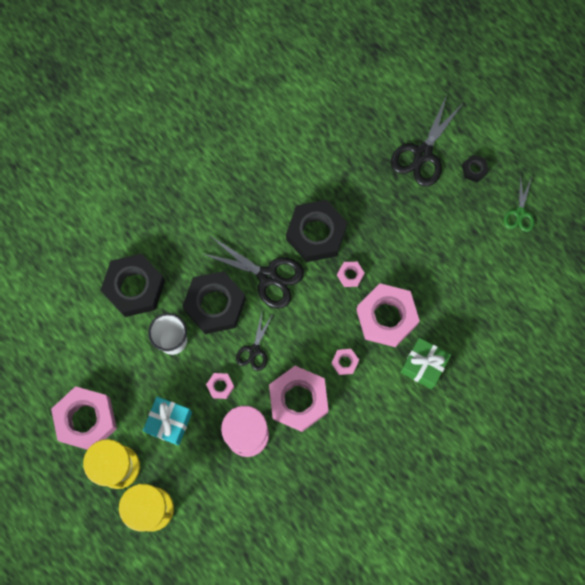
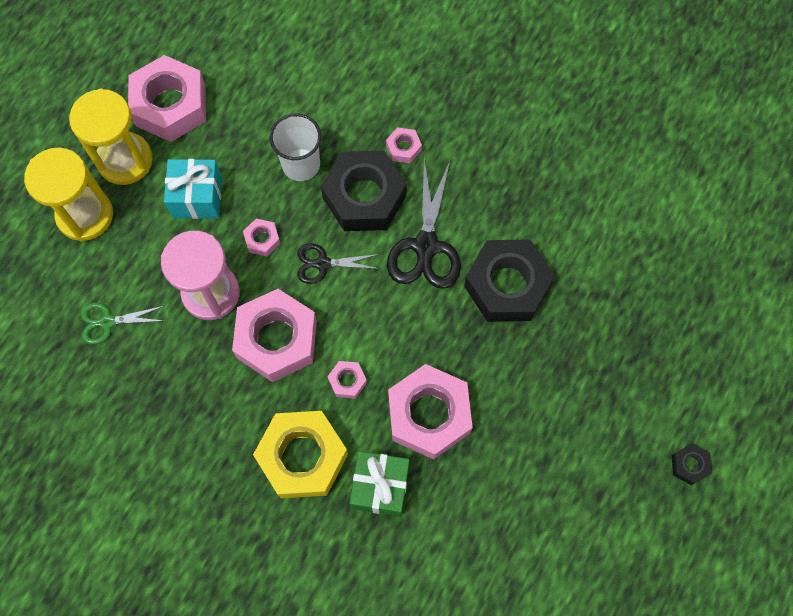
camera: 70 degrees right, 5 degrees down
black nut [101,254,165,317] -> none
pink nut [337,262,365,287] -> pink nut moved to [386,127,422,164]
black scissors [391,95,464,187] -> none
green scissors [504,178,535,232] -> green scissors moved to [80,303,164,344]
none -> yellow nut [253,411,348,498]

